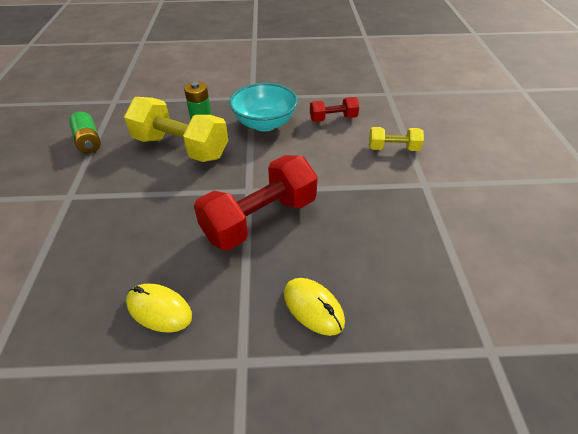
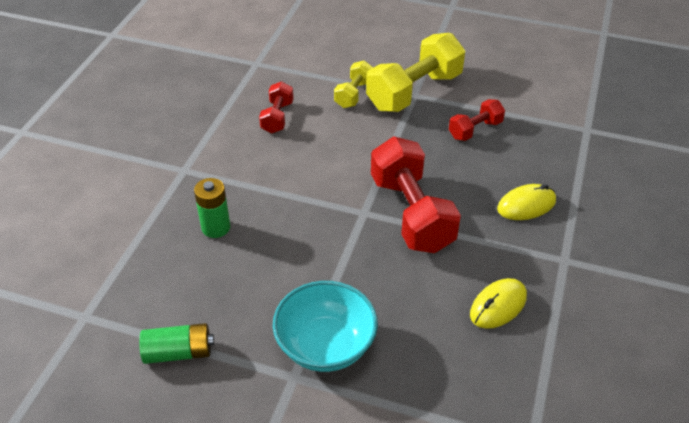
camera: 70 degrees left, 0 degrees up
yellow dumbbell [124,97,228,162] -> yellow dumbbell moved to [366,33,465,112]
turquoise bowl [229,83,298,132] -> turquoise bowl moved to [273,281,378,372]
none -> red dumbbell [449,99,505,141]

